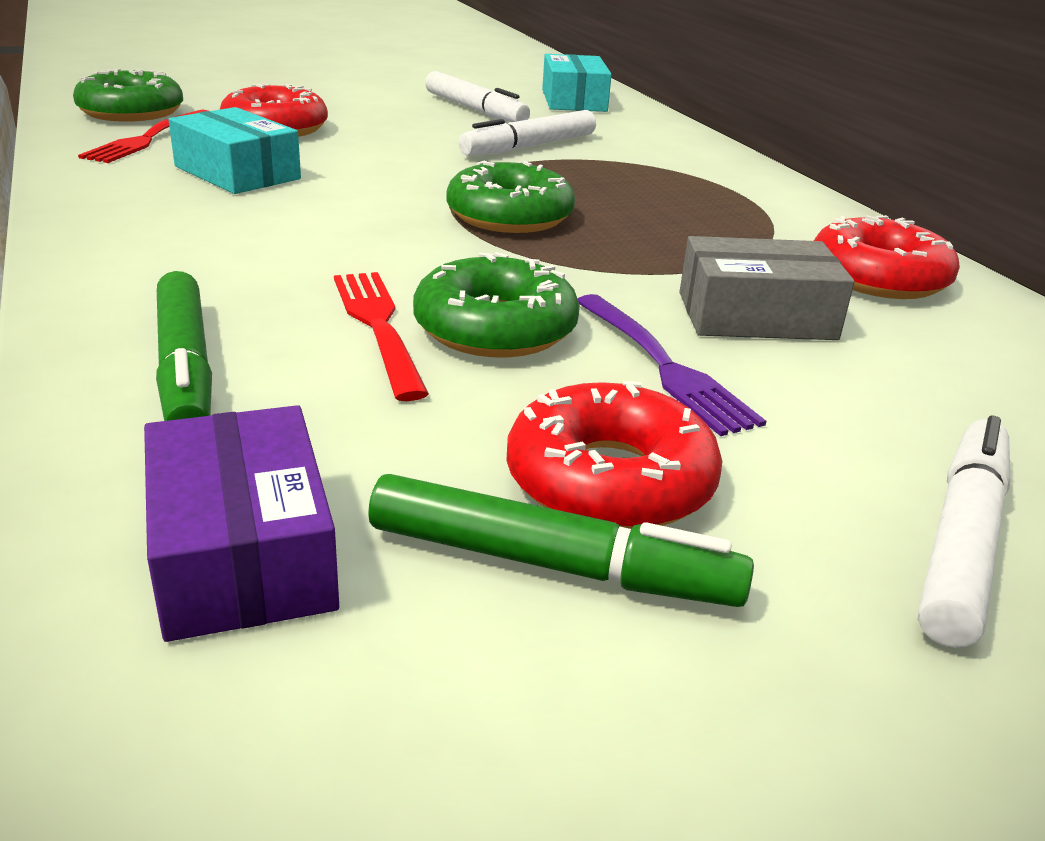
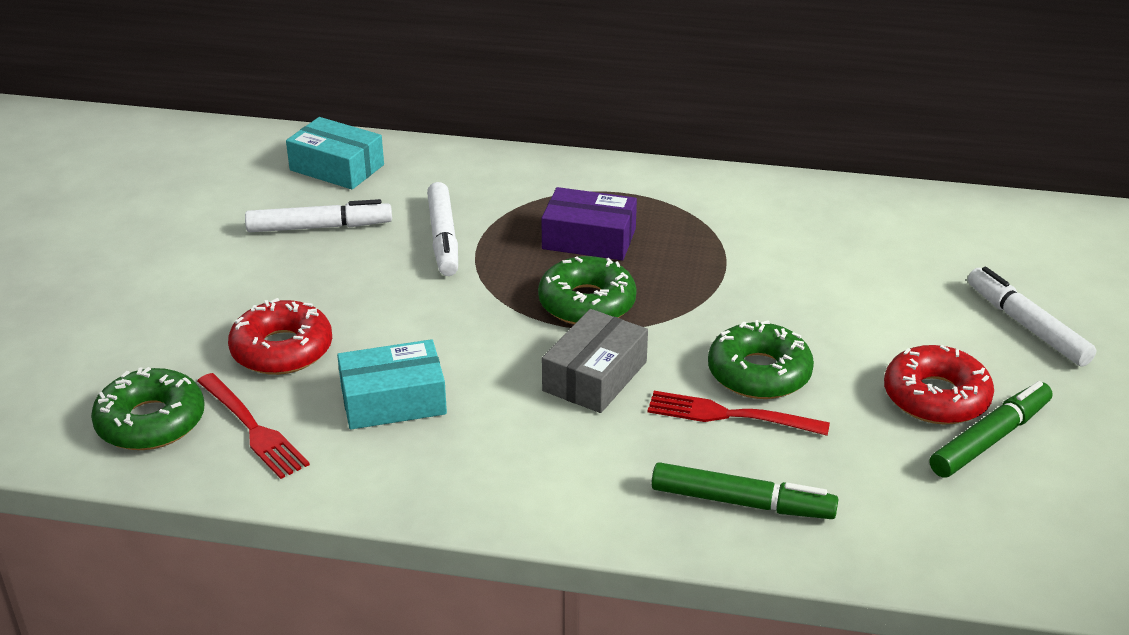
camera: 55 degrees left, 5 degrees up
purple box [144,405,339,642] -> purple box moved to [542,187,637,260]
purple fork [578,294,766,436] -> none
grey box [679,236,855,340] -> grey box moved to [542,309,648,413]
red donut [814,215,960,299] -> none

